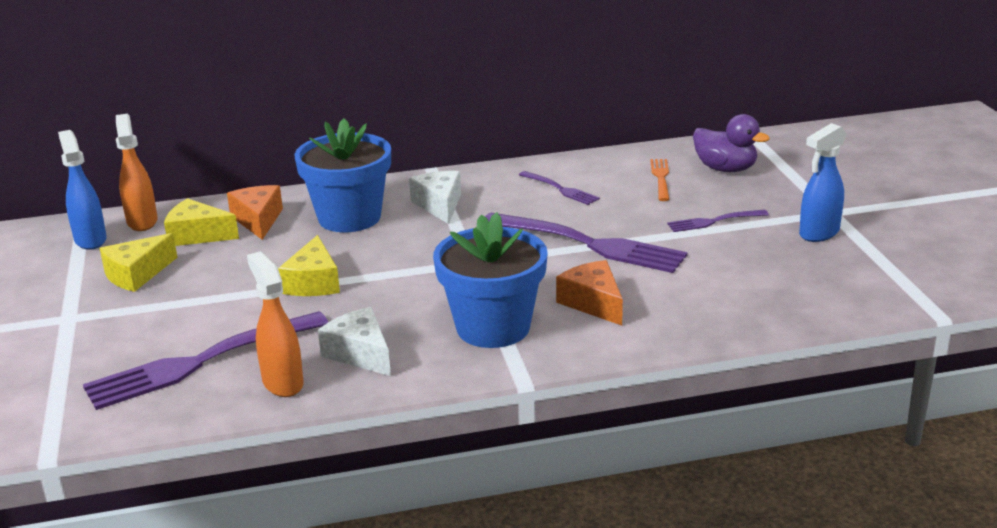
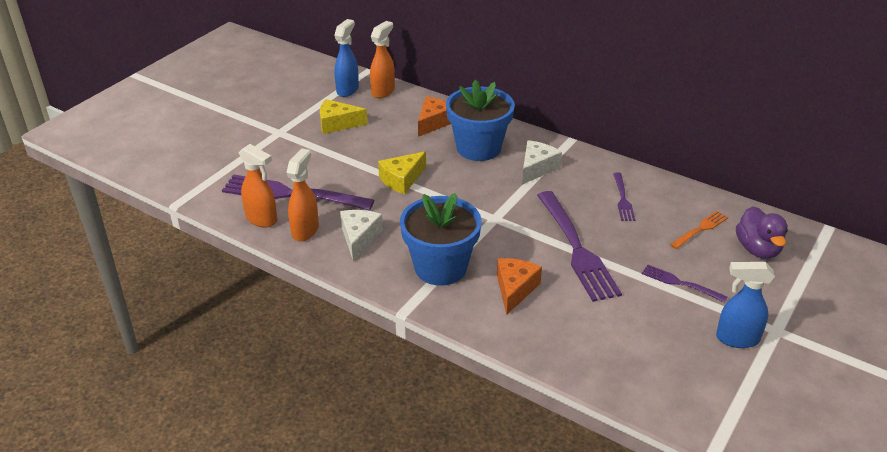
camera: 45 degrees right, 10 degrees up
yellow cheese [164,198,239,246] -> none
none -> orange spray bottle [239,144,277,228]

